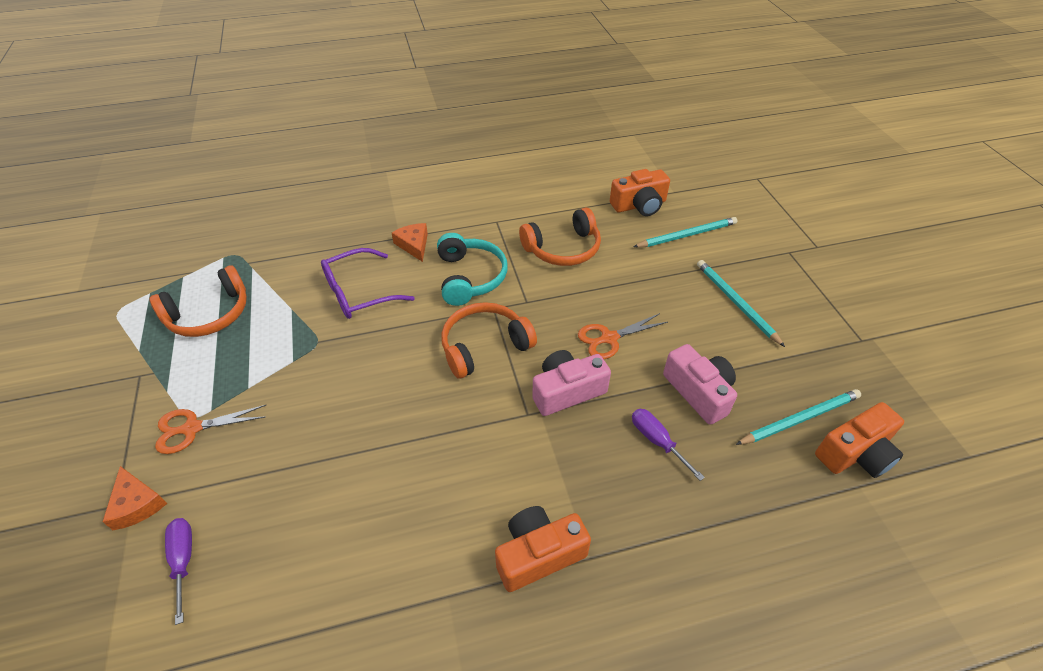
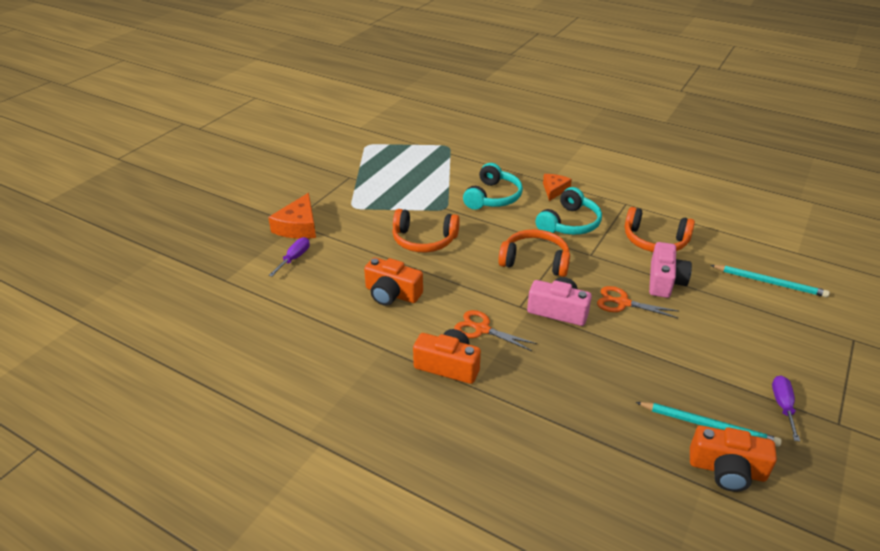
camera: 45 degrees right, 10 degrees down
orange cheese [103,466,167,530] -> orange cheese [268,193,316,239], size x1.54
orange headphones [149,265,247,337] -> orange headphones moved to [392,209,460,252]
orange scissors [155,405,266,454] -> orange scissors moved to [454,310,537,351]
purple glasses [321,248,415,319] -> turquoise headphones [463,163,523,210]
orange camera [610,169,670,216] -> orange camera moved to [364,257,423,306]
purple screwdriver [632,409,705,481] -> purple screwdriver moved to [772,375,800,441]
pink camera [663,344,737,425] -> pink camera moved to [649,242,692,298]
turquoise pencil [697,260,785,347] -> none

